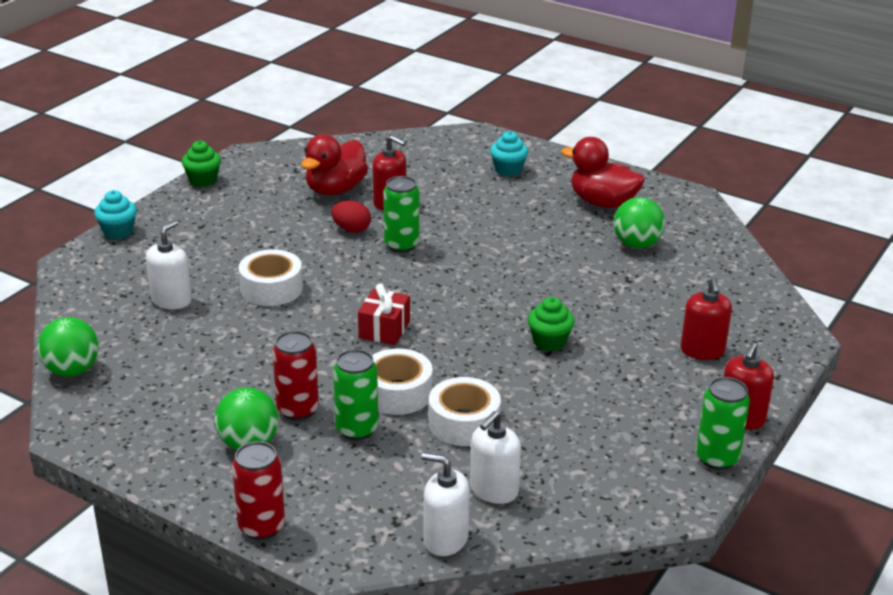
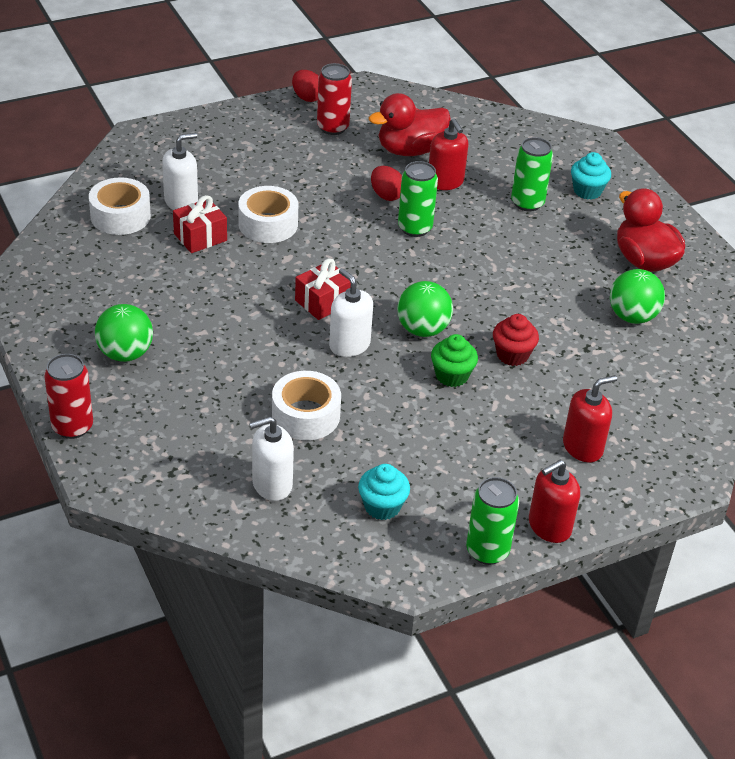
camera: 30 degrees right, 10 degrees up
green ball [37,317,99,377] -> green ball moved to [397,281,453,337]
turquoise cupcake [94,190,137,239] -> turquoise cupcake moved to [358,464,410,520]
green cupcake [182,140,221,187] -> red egg [292,70,319,102]
red can [273,331,319,421] -> red can moved to [317,63,352,135]
green can [333,349,378,440] -> green can moved to [511,137,553,212]
white tape [372,348,433,415] -> white tape moved to [89,177,151,235]
white soap dispenser [421,453,470,556] -> white soap dispenser moved to [329,268,373,357]
red soap dispenser [681,277,732,360] -> red soap dispenser turned 150 degrees counterclockwise [563,375,617,462]
none -> red gift [173,195,227,253]
none -> red cupcake [493,314,539,366]

